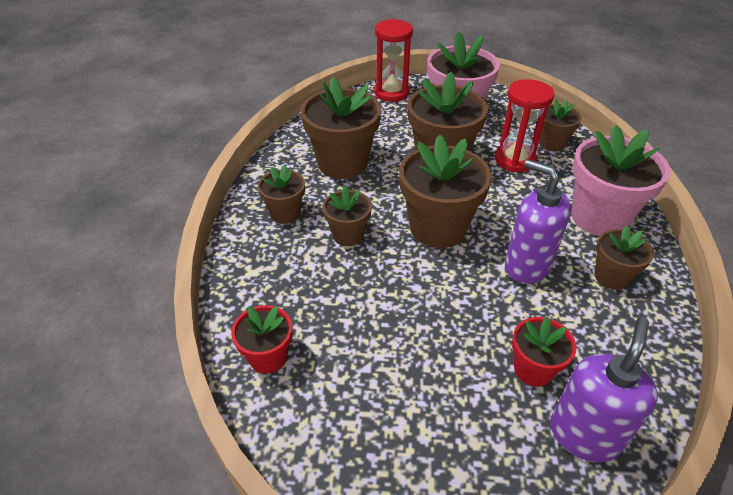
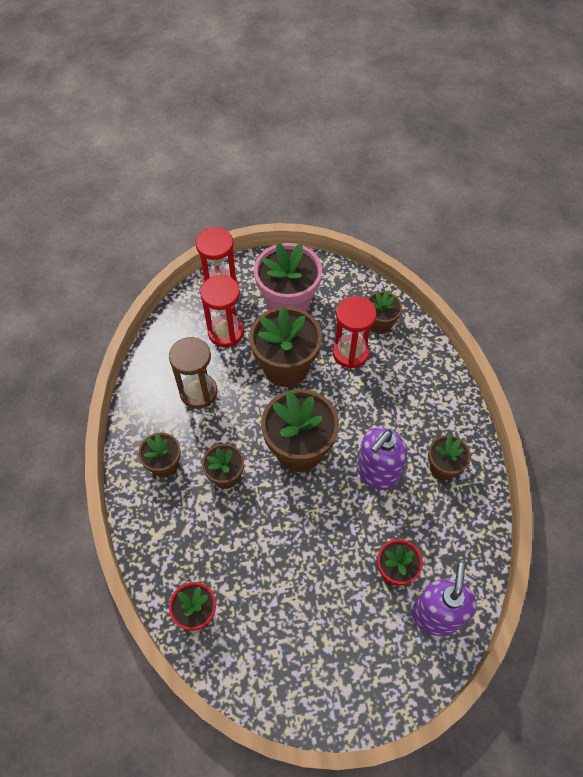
camera: 15 degrees left, 15 degrees up
brown flower pot [300,77,381,179] -> brown hourglass [169,337,218,409]
purple soap dispenser [505,159,571,284] -> purple soap dispenser turned 75 degrees counterclockwise [357,428,407,490]
pink flower pot [571,125,671,236] -> none
none -> red hourglass [200,275,244,347]

